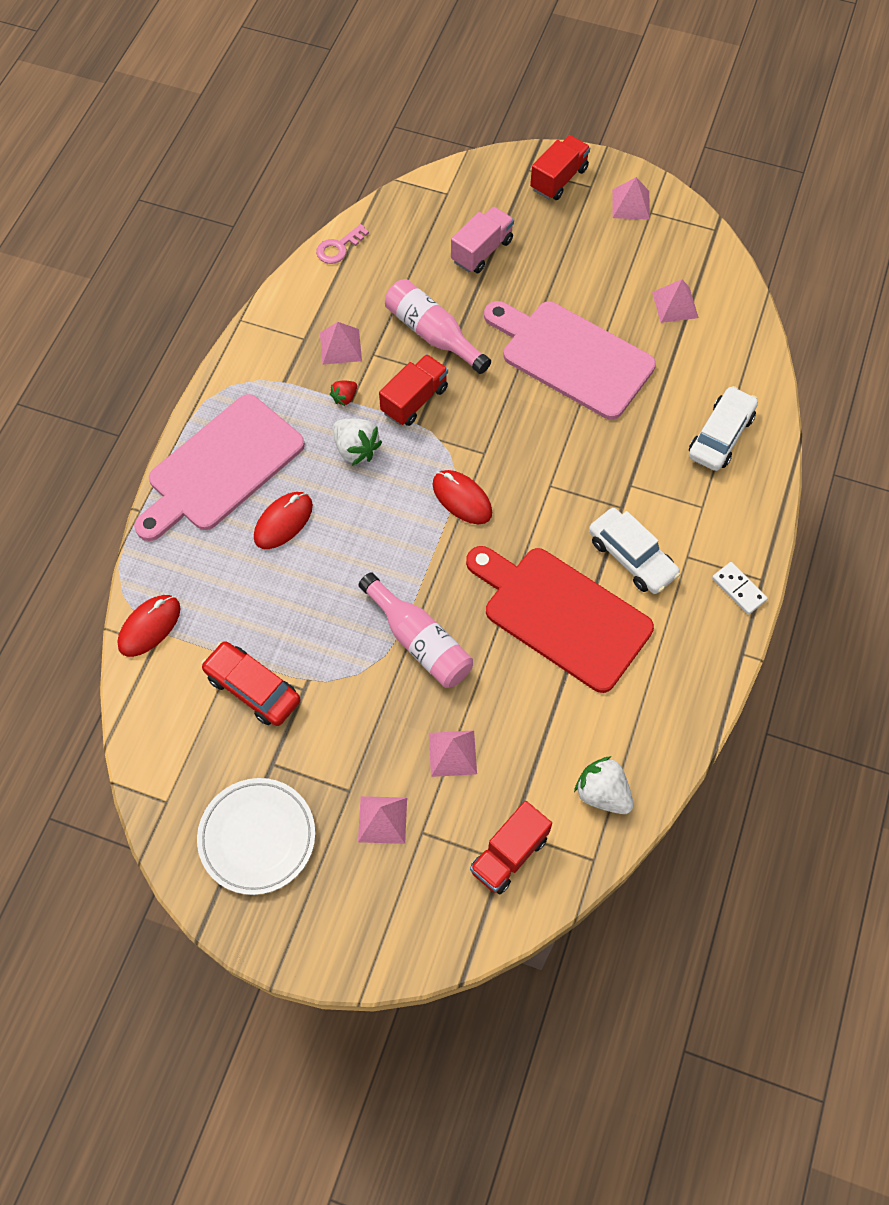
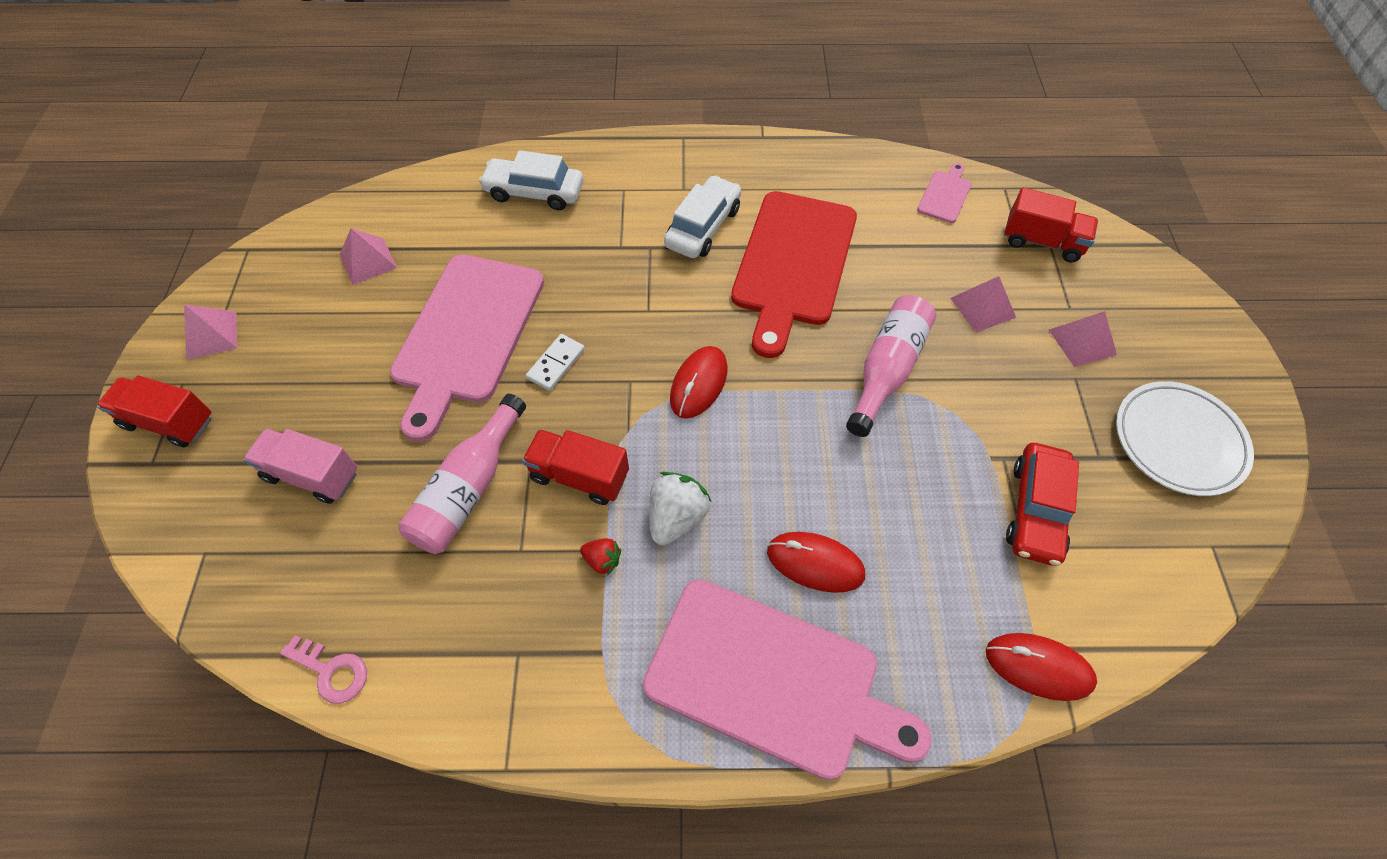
camera: 110 degrees left, 5 degrees down
pink pyramid [320,322,362,365] -> none
white strawberry [574,756,633,814] -> pink cutting board [917,163,972,223]
white domino [712,562,768,615] -> white domino moved to [526,334,585,391]

